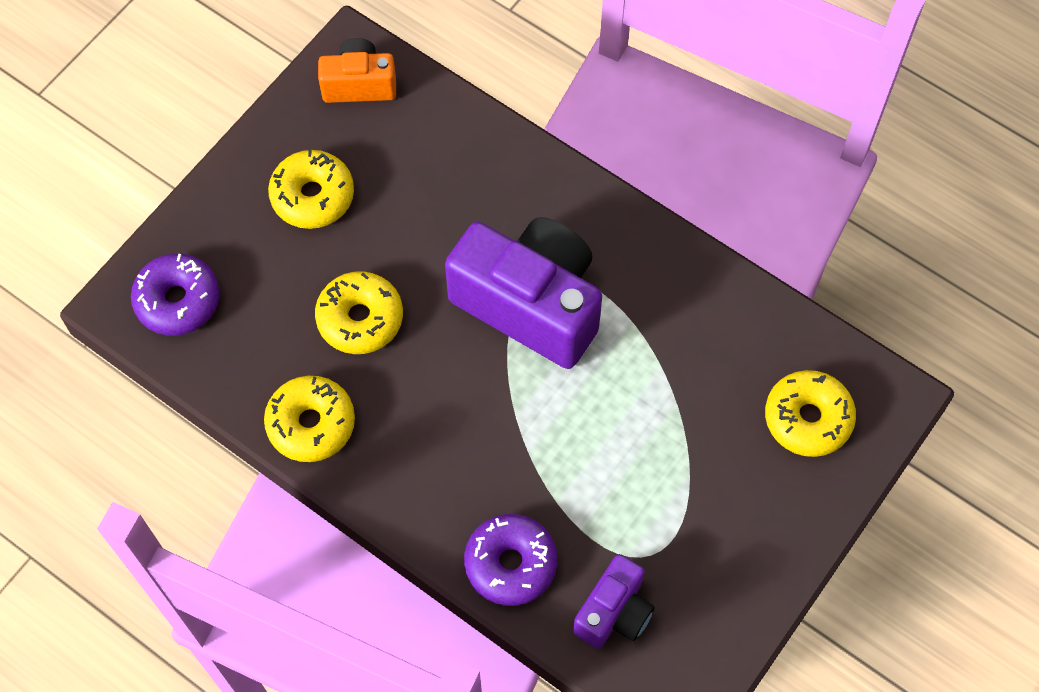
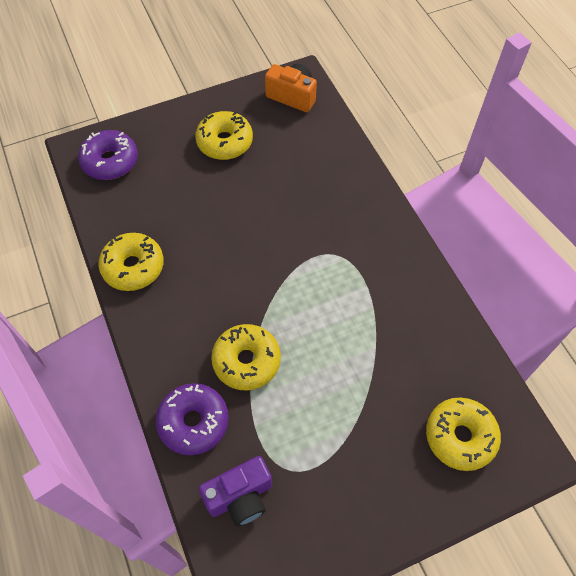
camera: 30 degrees right, 5 degrees down
yellow donut [315,271,403,354] -> yellow donut moved to [211,324,281,391]
purple camera [445,217,602,369] -> none

